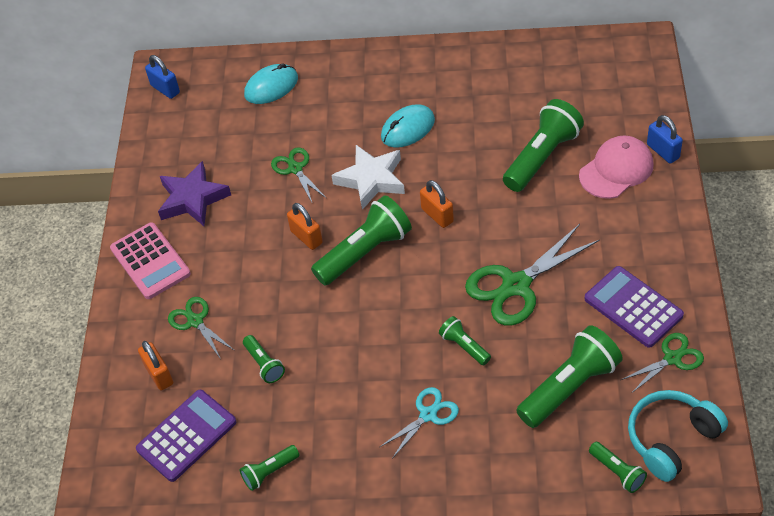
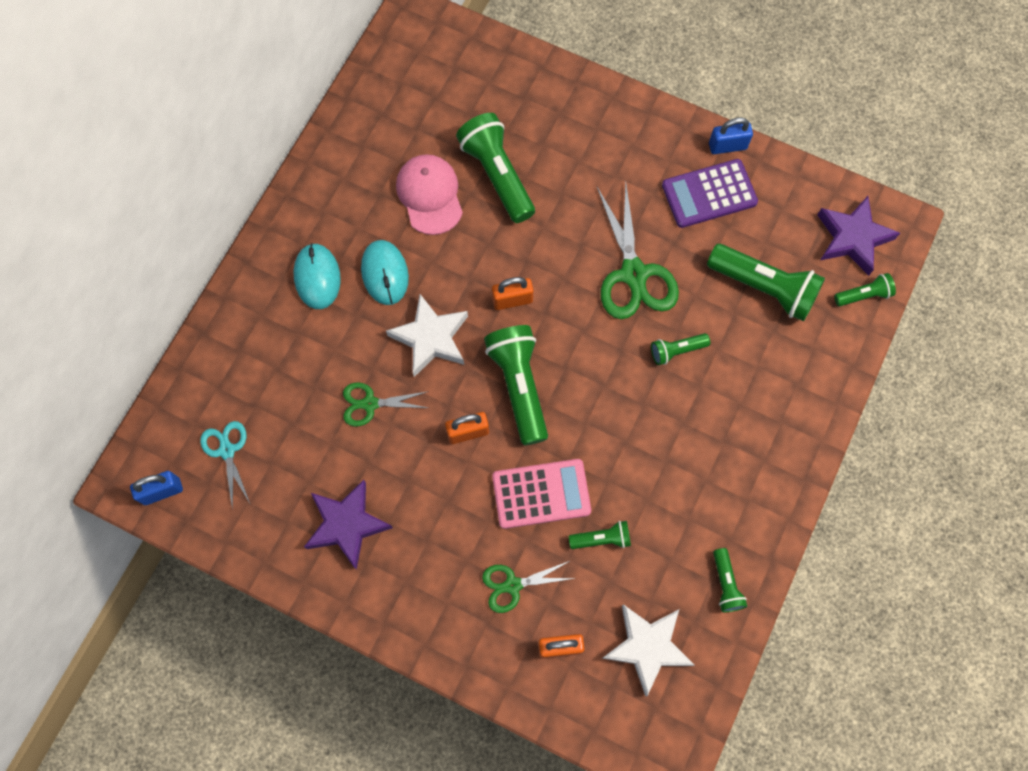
camera: 70 degrees left, 20 degrees up
pink calculator [110,222,191,299] -> pink calculator moved to [492,459,591,529]
purple calculator [136,390,236,482] -> white star [602,604,695,696]
turquoise mouse [244,63,298,104] -> turquoise mouse moved to [294,243,341,309]
turquoise scissors [380,387,459,459] -> turquoise scissors moved to [200,421,250,510]
green flashlight [516,325,623,428] -> green flashlight turned 135 degrees clockwise [707,244,825,322]
pink cap [579,136,654,199] -> pink cap moved to [396,154,463,235]
green scissors [621,333,704,393] -> none
turquoise headphones [628,390,728,482] -> purple star [817,196,900,276]
blue padlock [647,115,683,163] -> blue padlock moved to [709,118,753,154]

